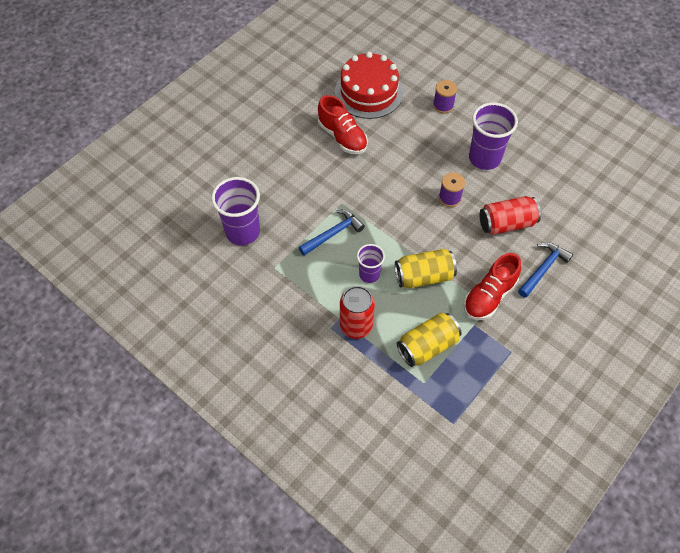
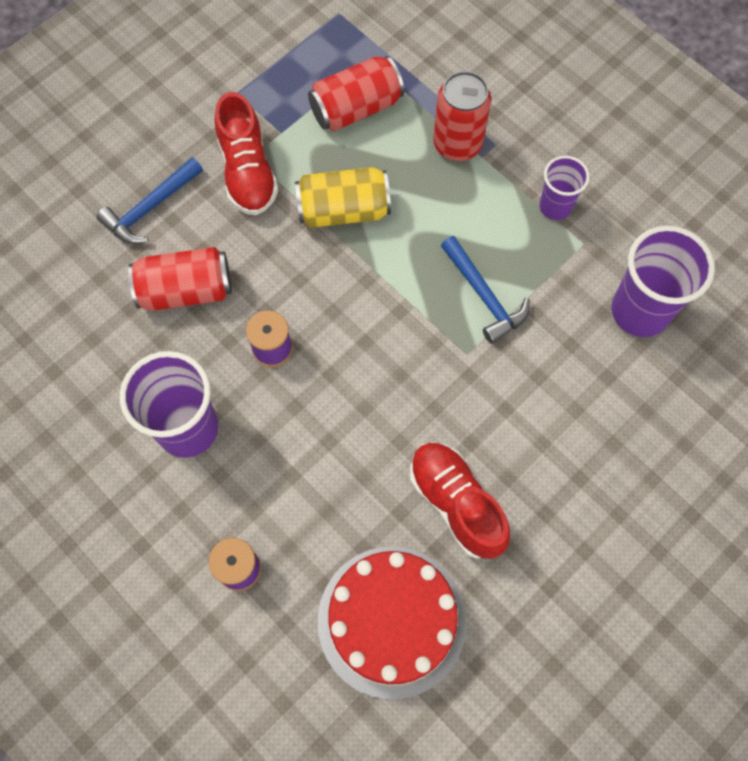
camera: 175 degrees left, 10 degrees up
blue hammer [298,209,365,255] -> blue hammer turned 90 degrees counterclockwise [441,236,530,344]
purple cup [357,244,385,283] -> purple cup moved to [539,156,590,220]
yellow can [397,313,462,367] -> red can [308,56,404,131]
red shoe [464,253,521,320] -> red shoe turned 120 degrees clockwise [214,92,279,215]

